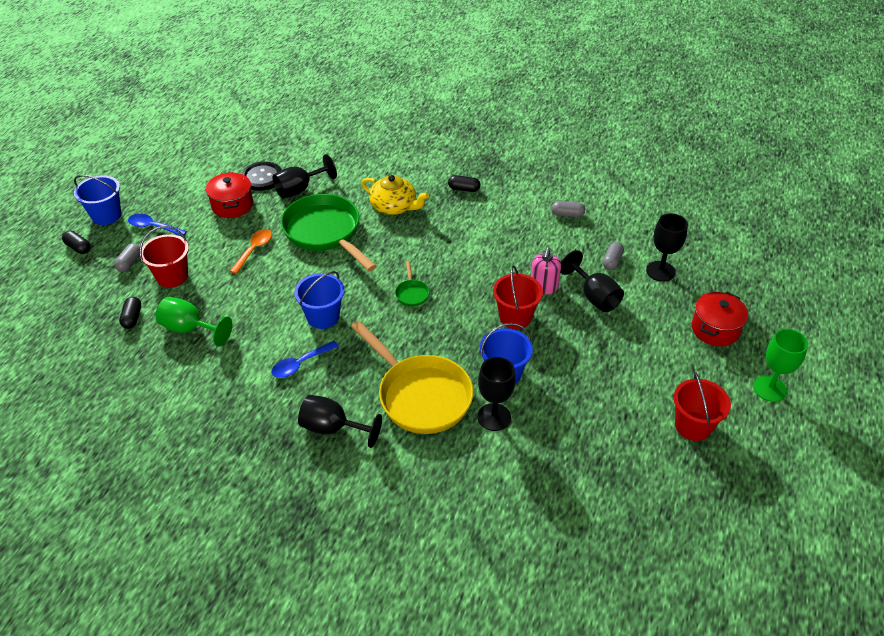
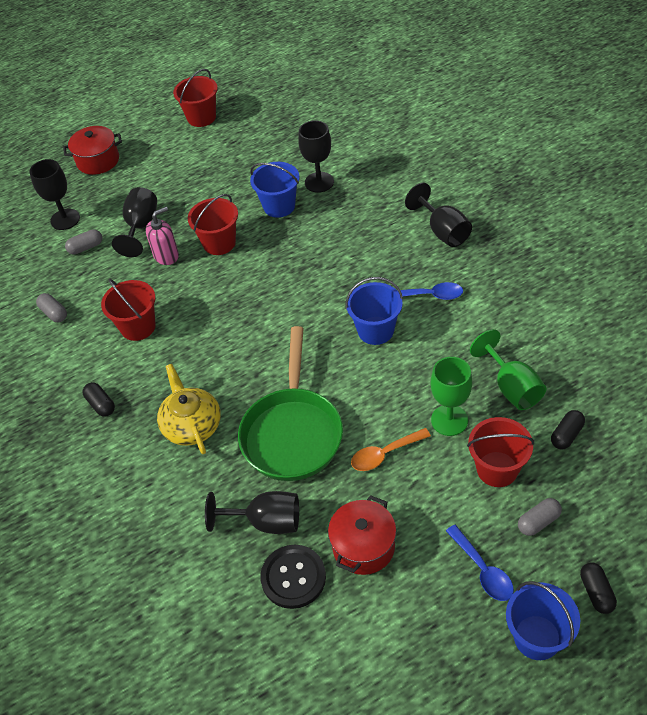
camera: 135 degrees left, 5 degrees up
yellow pan [351,321,474,434] -> none
green pan [395,261,430,307] -> none
green goblet [753,329,808,402] -> green goblet moved to [431,357,472,436]
none -> red bucket [101,278,156,341]

